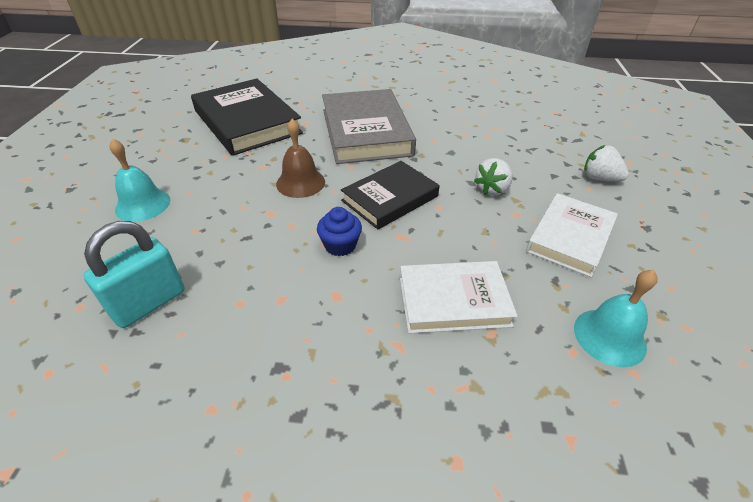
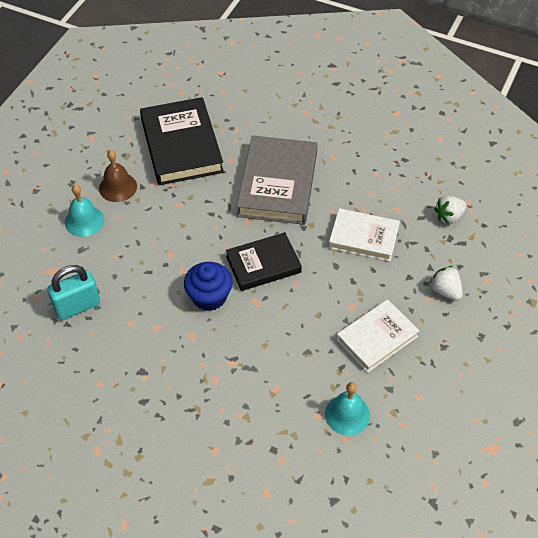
camera: 20 degrees right, 10 degrees up
brown bell [276,119,325,198] -> brown bell moved to [99,150,137,202]
blue cupcake [317,207,362,256] -> blue cupcake [184,262,233,311], size x1.51
white book [400,261,518,334] -> white book moved to [329,208,400,262]
white strawberry [474,158,513,195] -> white strawberry moved to [434,196,467,224]

